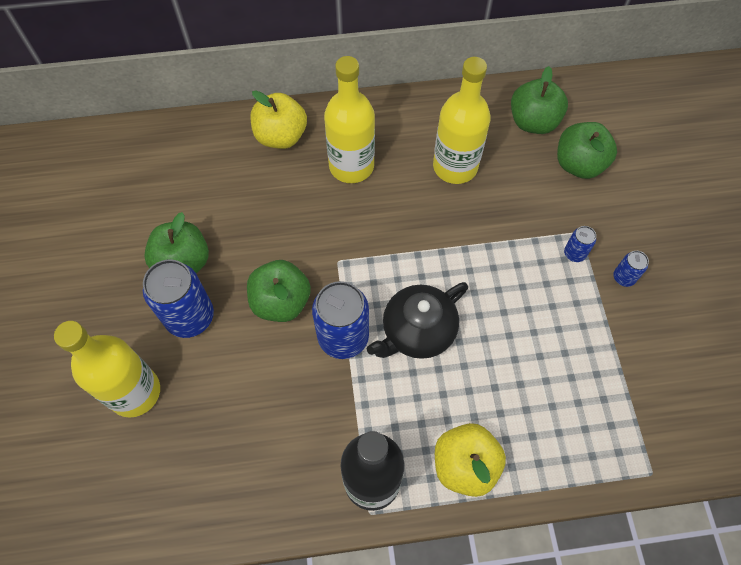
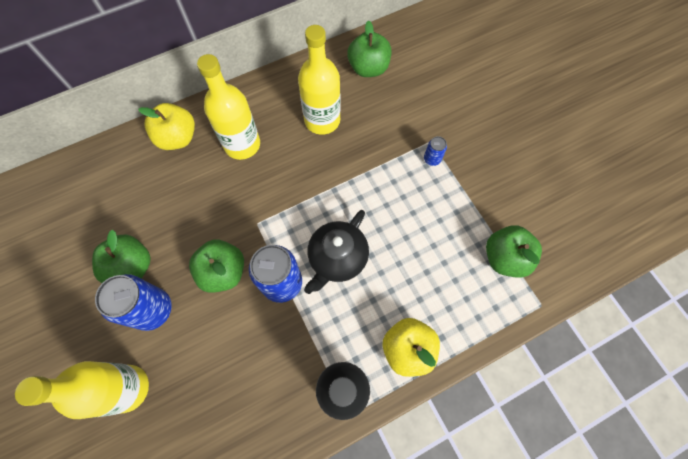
camera: 20 degrees left, 5 degrees up
green apple [557,122,617,179] -> green apple moved to [486,225,542,278]
blue can [614,251,649,287] -> none

